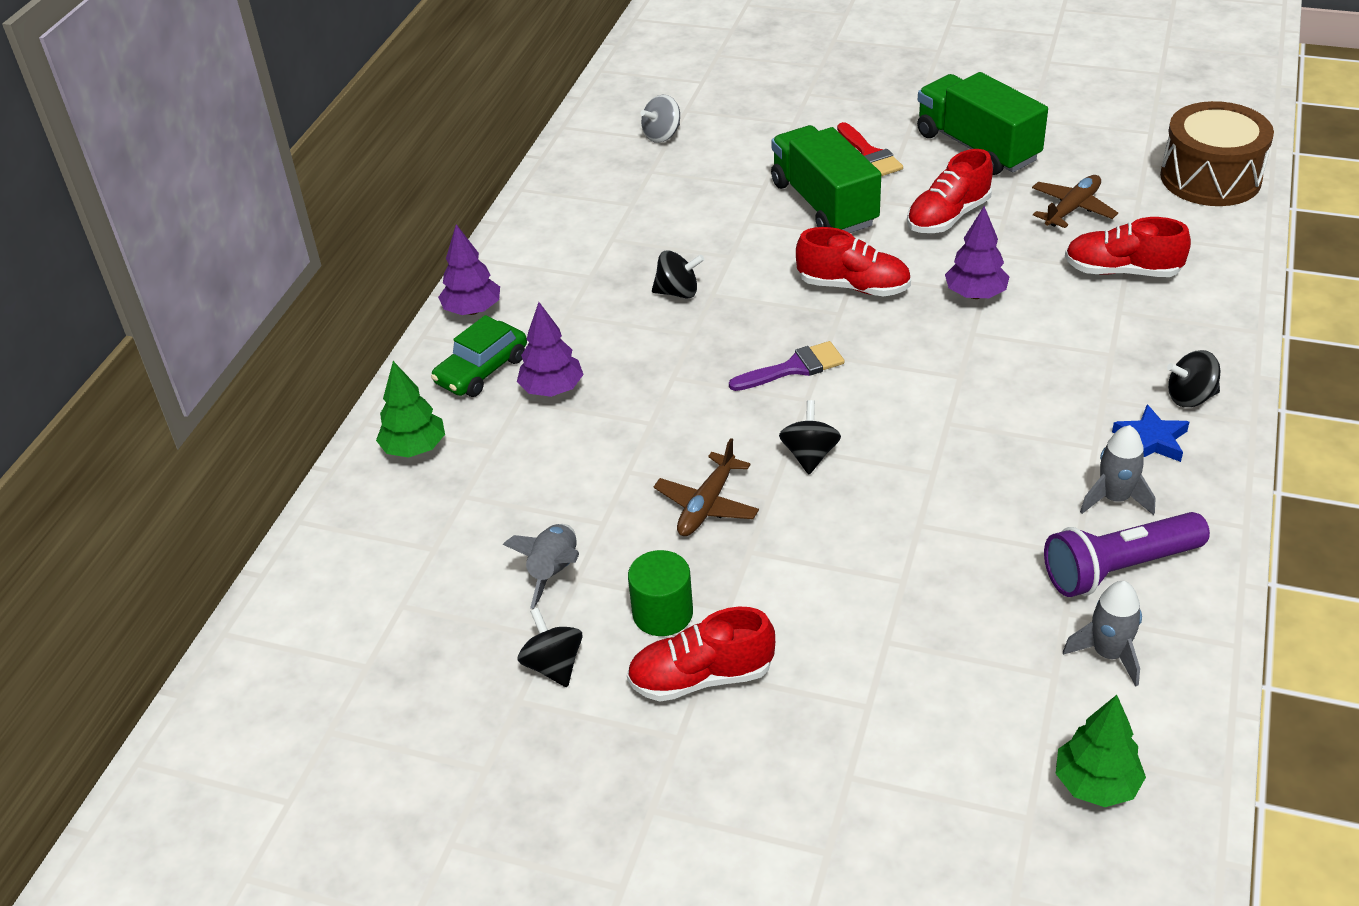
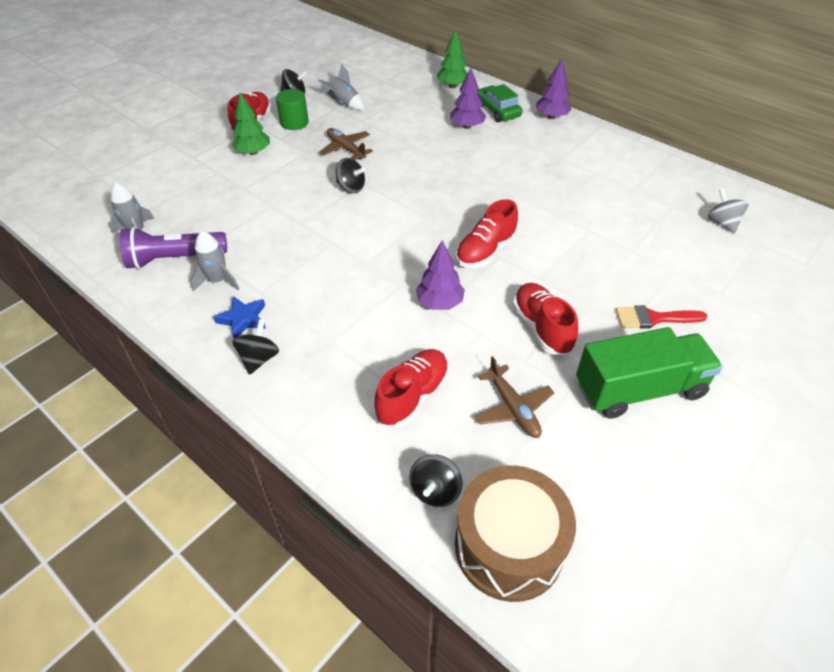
camera: 110 degrees right, 5 degrees up
black spinning top [652,250,704,298] -> black spinning top moved to [409,454,463,507]
purple brush [729,341,845,391] -> none
green truck [771,125,881,233] -> none
purple flashlight [1044,512,1210,597] -> purple flashlight turned 105 degrees counterclockwise [120,227,227,269]
green tree [1056,695,1146,807] -> green tree moved to [231,92,270,155]

